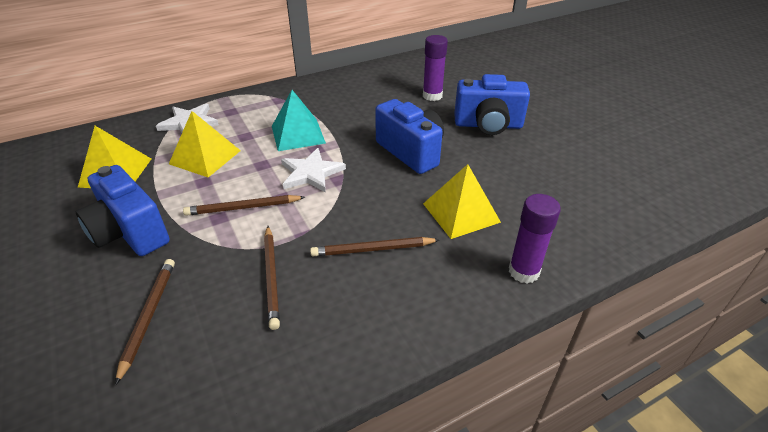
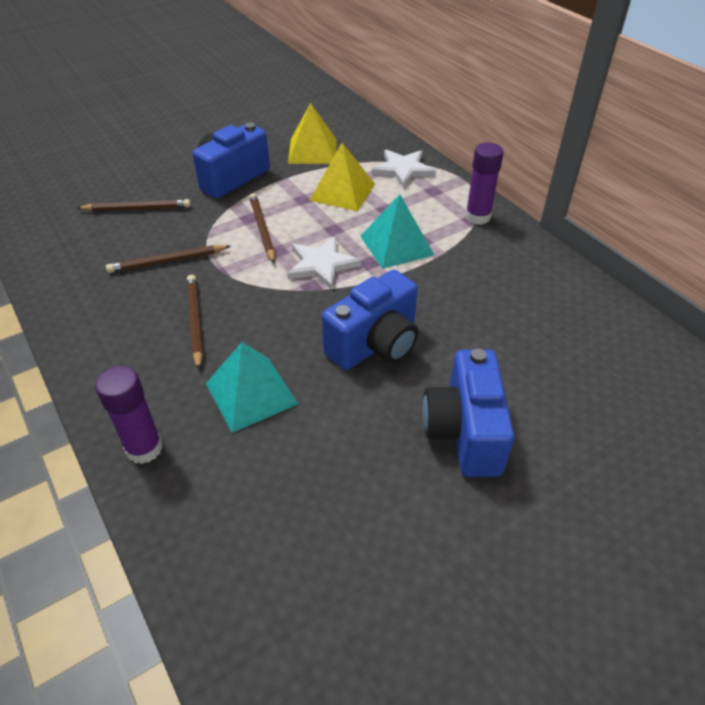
camera: 85 degrees right, 5 degrees up
purple glue stick [423,35,448,101] -> purple glue stick moved to [465,142,504,225]
yellow pyramid [423,164,501,239] -> turquoise pyramid [206,342,298,433]

